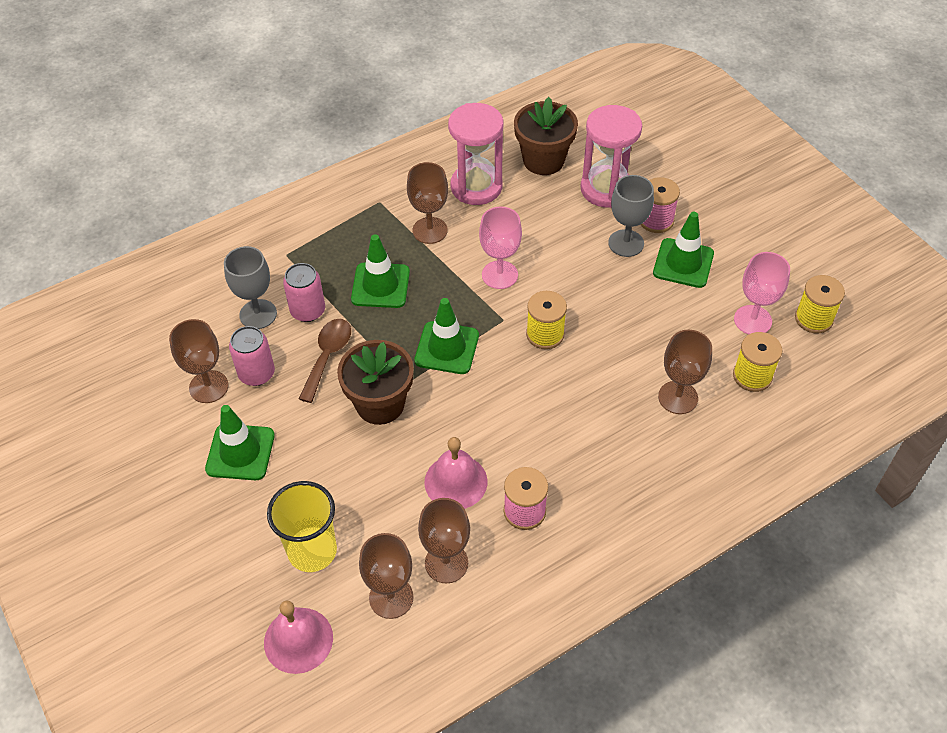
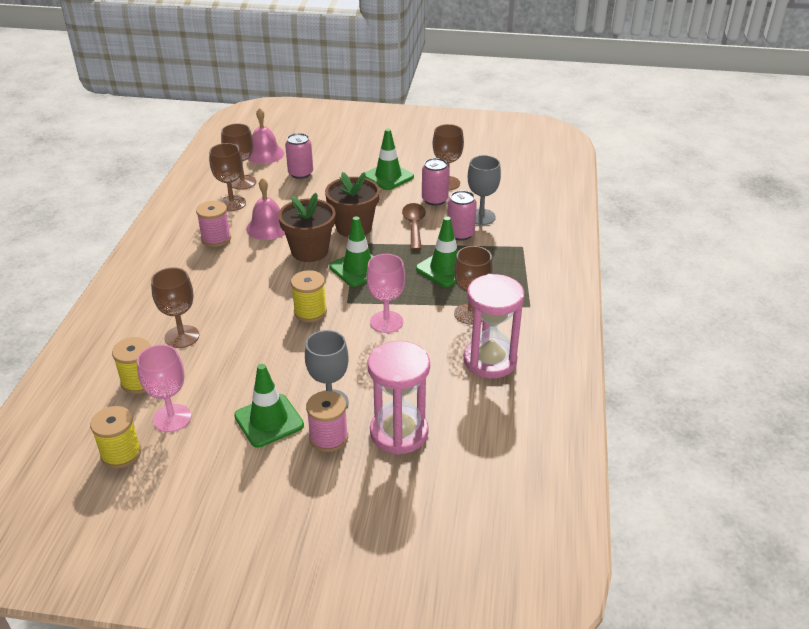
camera: 130 degrees right, 15 degrees down
yellow cup [267,481,337,572] -> pink can [285,133,313,179]
brown spoon [299,319,351,403] -> brown spoon turned 150 degrees counterclockwise [402,203,426,251]
brown flower pot [514,97,578,175] -> brown flower pot moved to [278,193,336,262]

